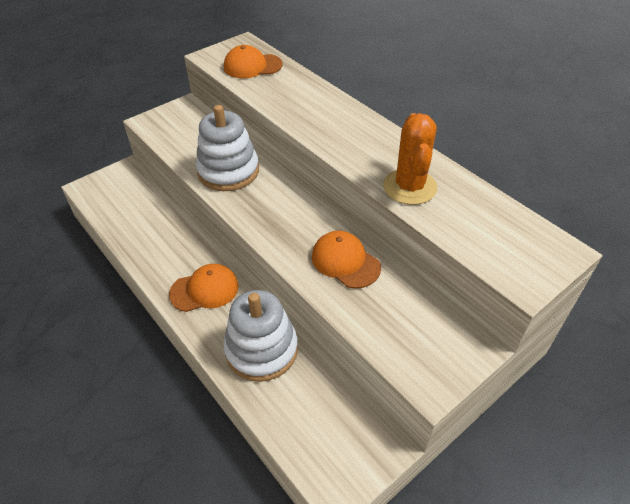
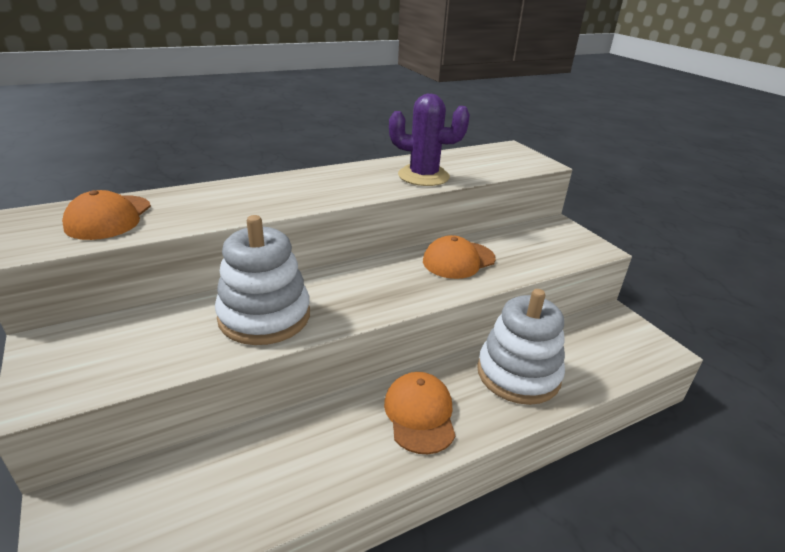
camera: 80 degrees left, 15 degrees down
orange cactus [383,113,437,205] -> purple cactus [389,94,470,186]

